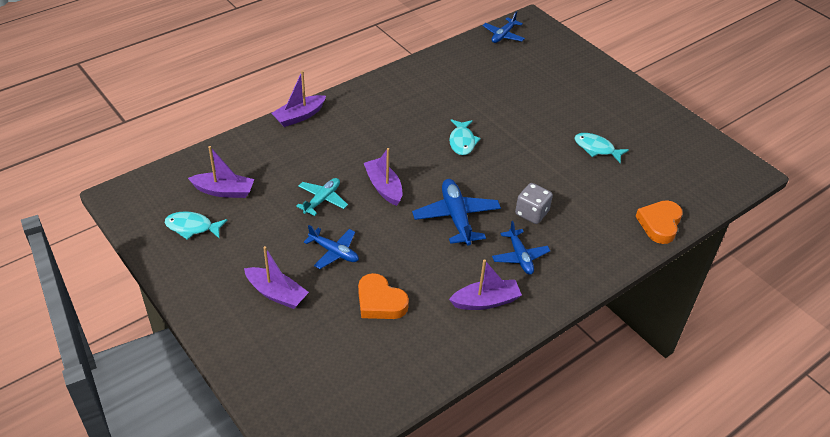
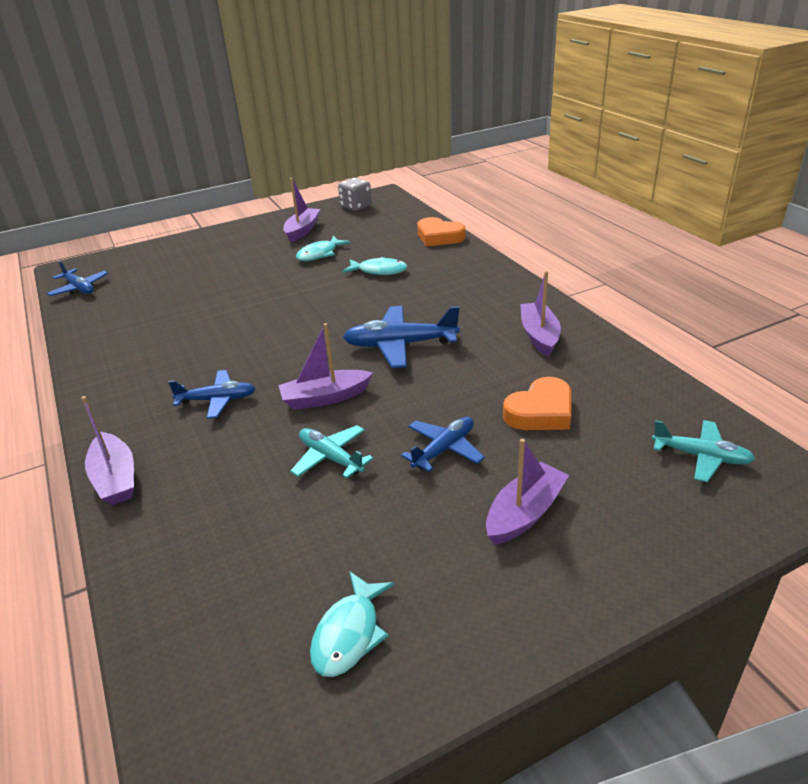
camera: 75 degrees left, 10 degrees down
purple boat [188,146,254,198] -> purple boat moved to [283,178,320,242]
turquoise fish [449,119,481,155] -> turquoise fish moved to [343,257,407,275]
blue plane [492,221,550,275] -> blue plane moved to [168,370,256,419]
grey dice [515,183,553,224] -> grey dice moved to [338,178,372,211]
none -> turquoise plane [652,420,755,482]

